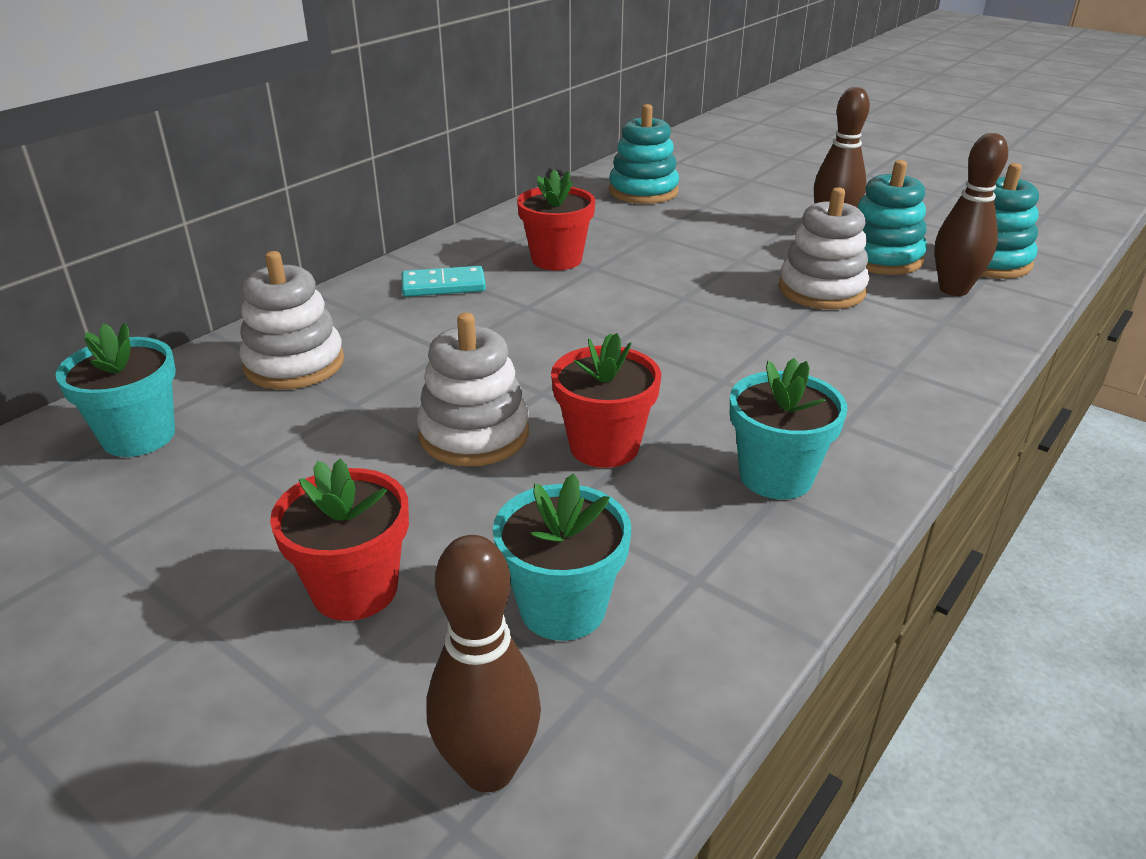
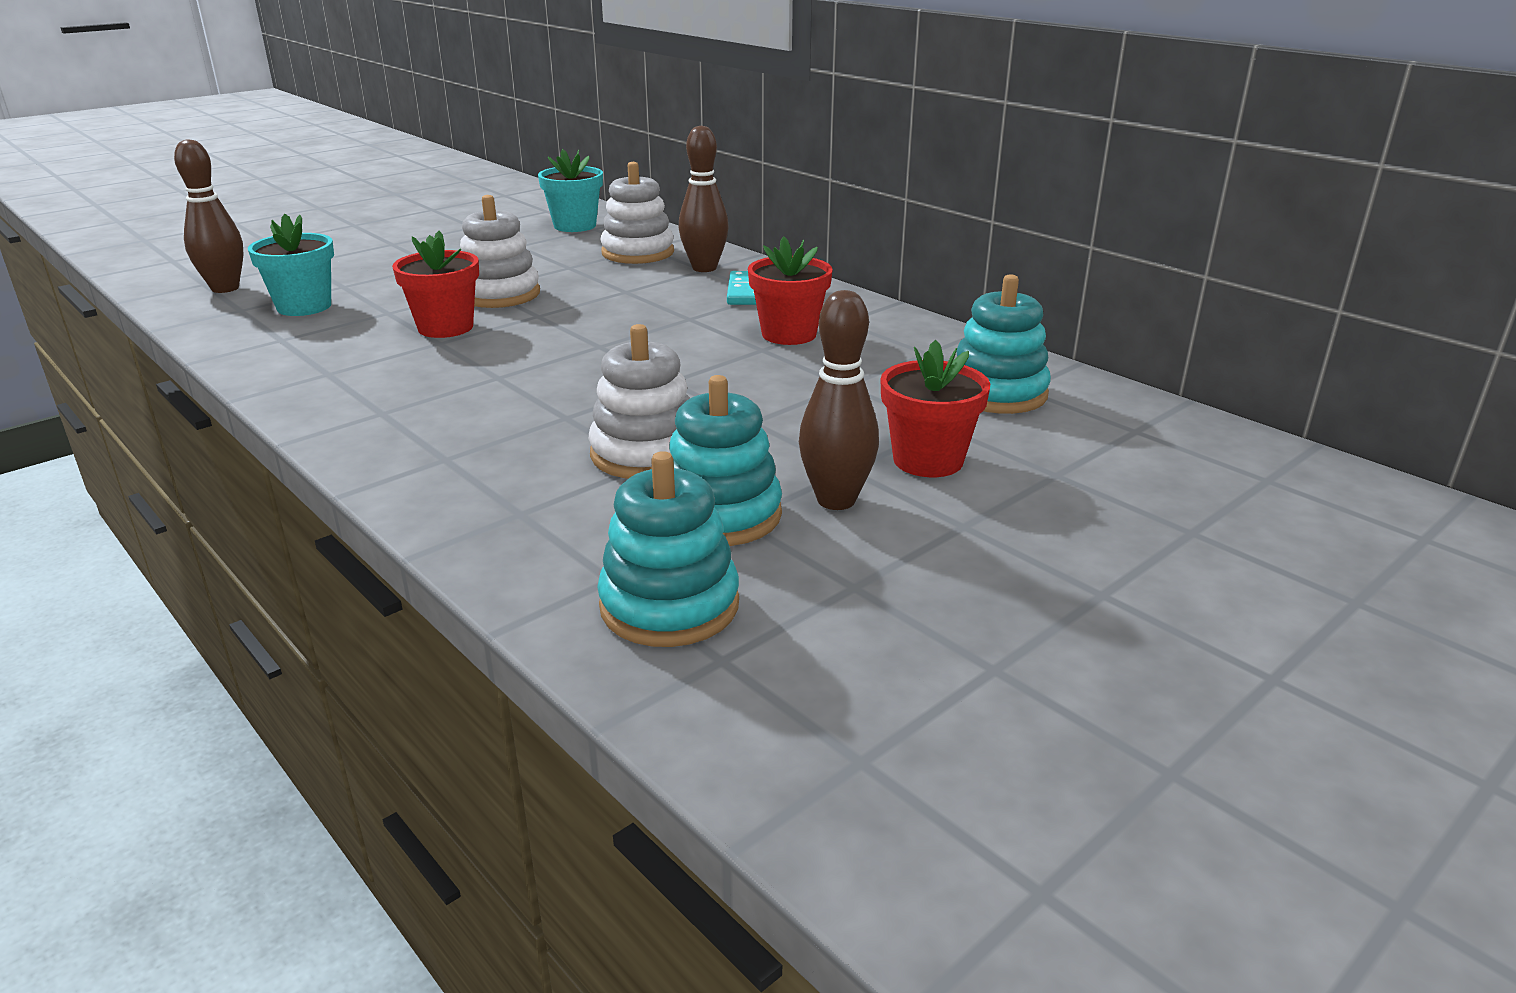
camera: 100 degrees right, 5 degrees down
red flower pot [270,459,409,621] -> red flower pot moved to [880,340,990,477]
turquoise flower pot [730,358,847,499] -> none
brown bowling pin [935,133,1008,296] -> brown bowling pin moved to [679,126,729,272]

